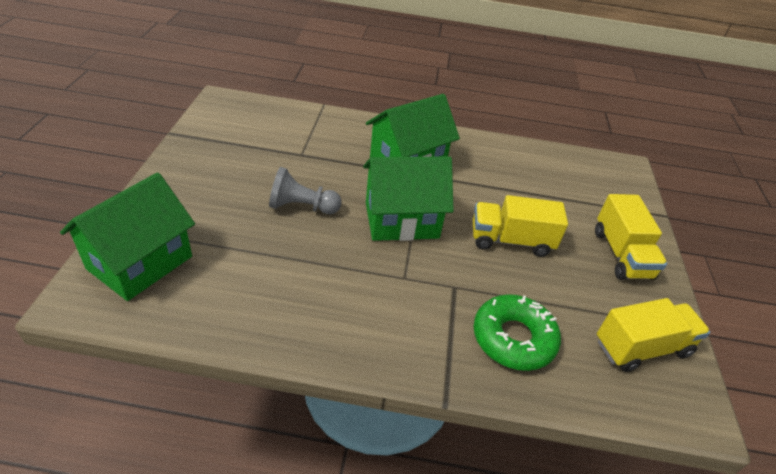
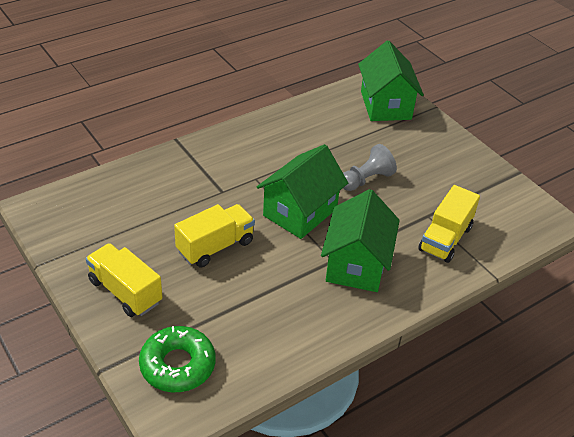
camera: 140 degrees right, 0 degrees up
green donut [473,294,561,371] -> green donut moved to [139,326,215,392]
yellow truck [597,298,710,372] -> yellow truck moved to [418,185,480,263]

